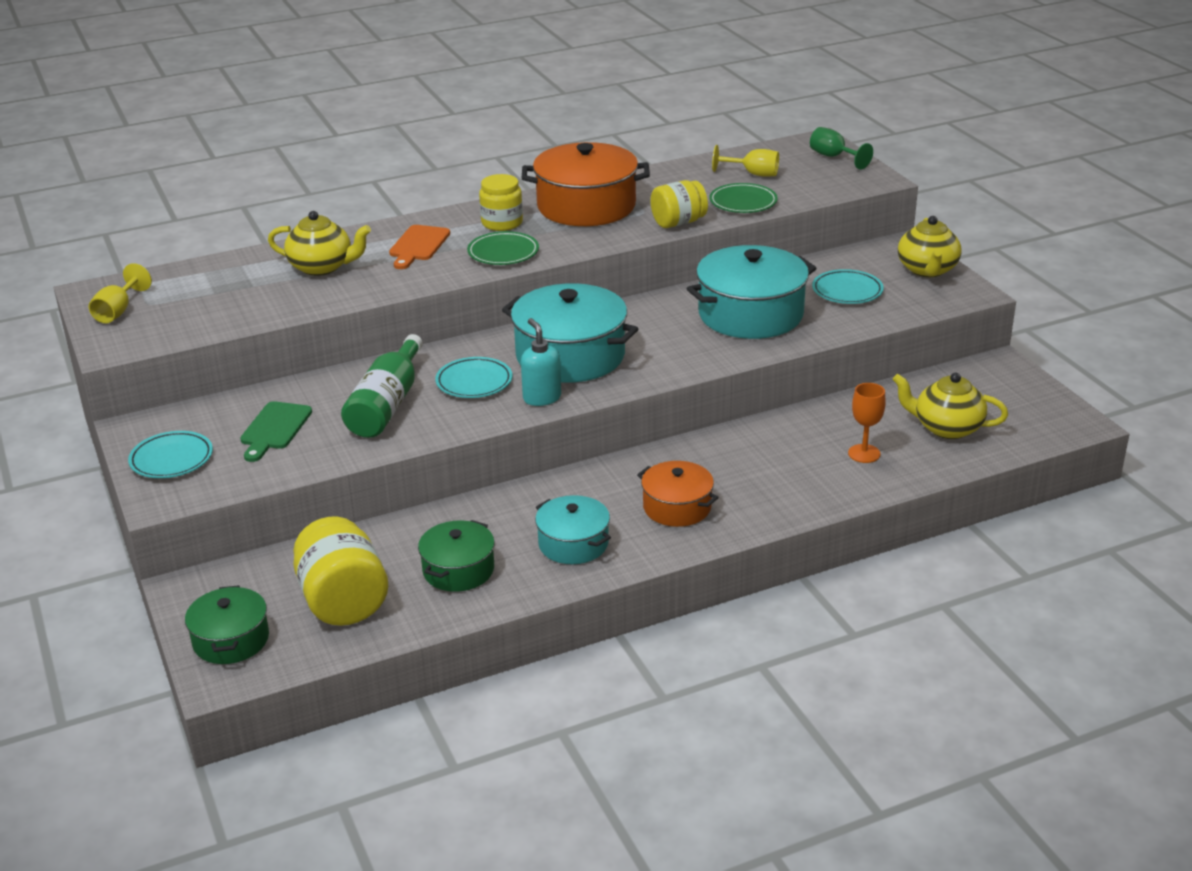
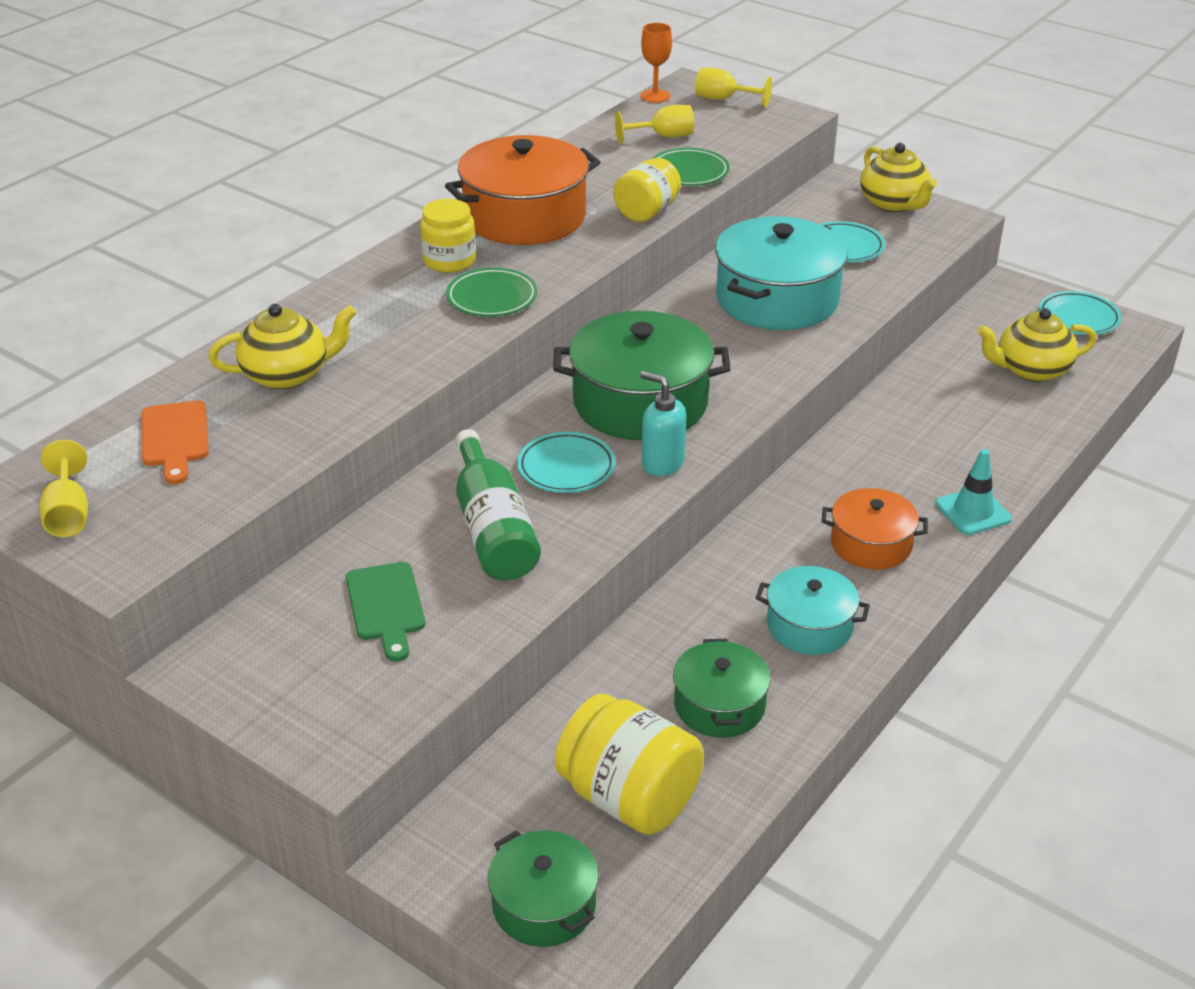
camera: 30 degrees left, 5 degrees up
turquoise plate [128,431,213,478] -> turquoise plate moved to [1039,291,1121,335]
orange cutting board [389,225,450,269] -> orange cutting board moved to [142,400,209,484]
turquoise pot [502,283,638,383] -> green pot [553,311,731,440]
green goblet [810,127,873,170] -> yellow goblet [695,68,772,108]
orange goblet [848,383,886,463] -> orange goblet moved to [640,23,672,103]
none -> turquoise traffic cone [935,449,1012,535]

